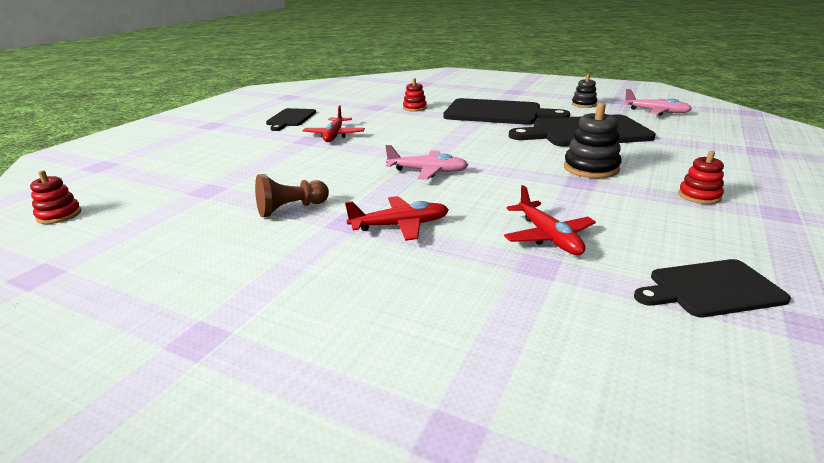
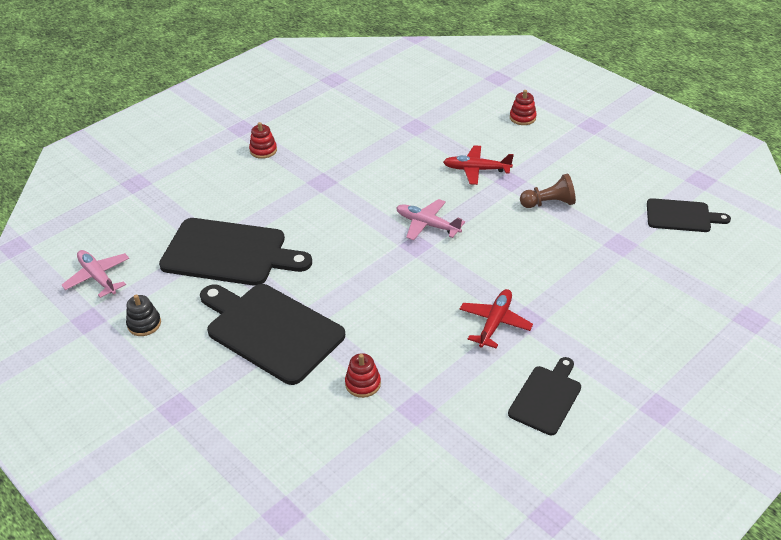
camera: 160 degrees left, 15 degrees up
red stacking toy [30,170,81,224] -> red stacking toy moved to [510,90,537,125]
red plane [504,185,596,255] -> none
black stacking toy [564,103,622,178] -> none
black cutting board [634,259,791,317] -> black cutting board moved to [647,198,731,232]

